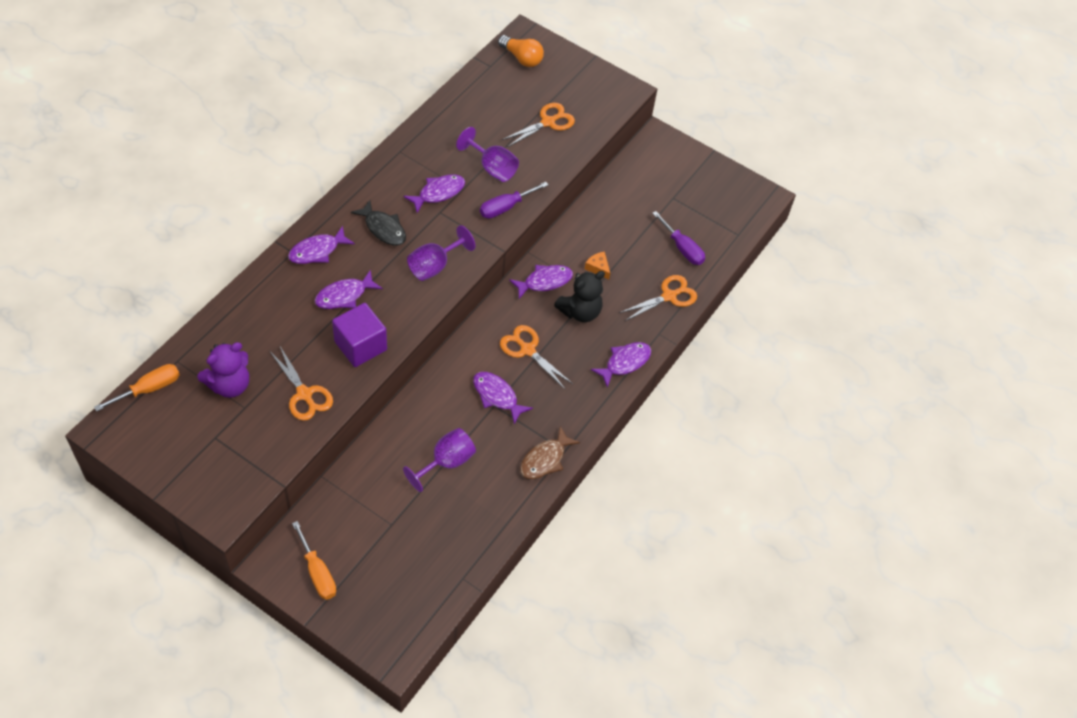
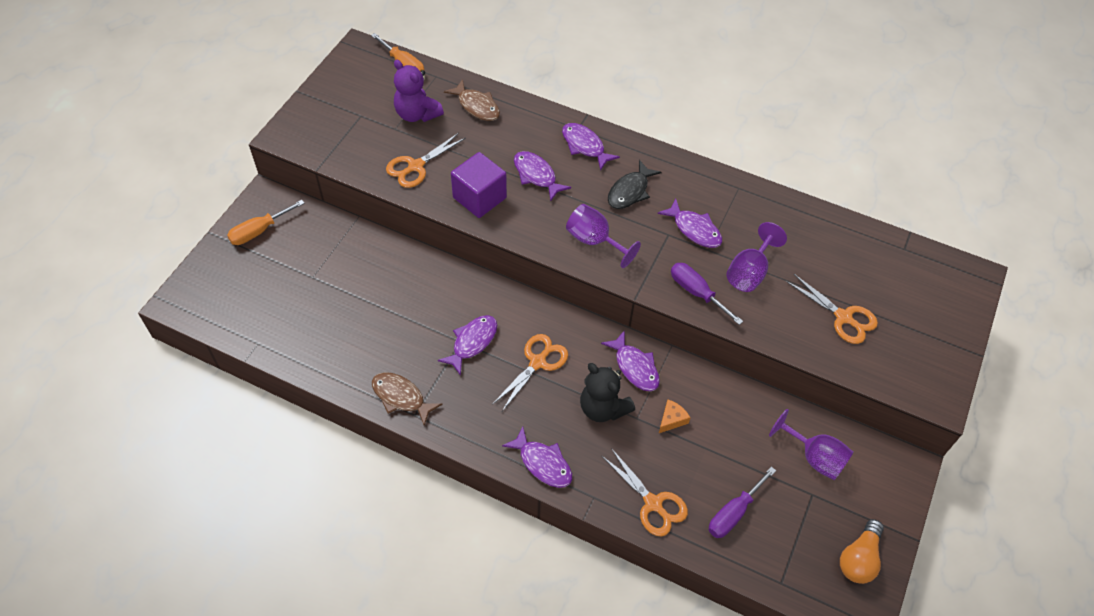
camera: 85 degrees right, 0 degrees up
purple goblet [403,428,476,492] -> purple goblet moved to [769,409,853,480]
orange light bulb [498,35,544,67] -> orange light bulb moved to [840,519,884,584]
none -> brown fish [444,79,500,121]

